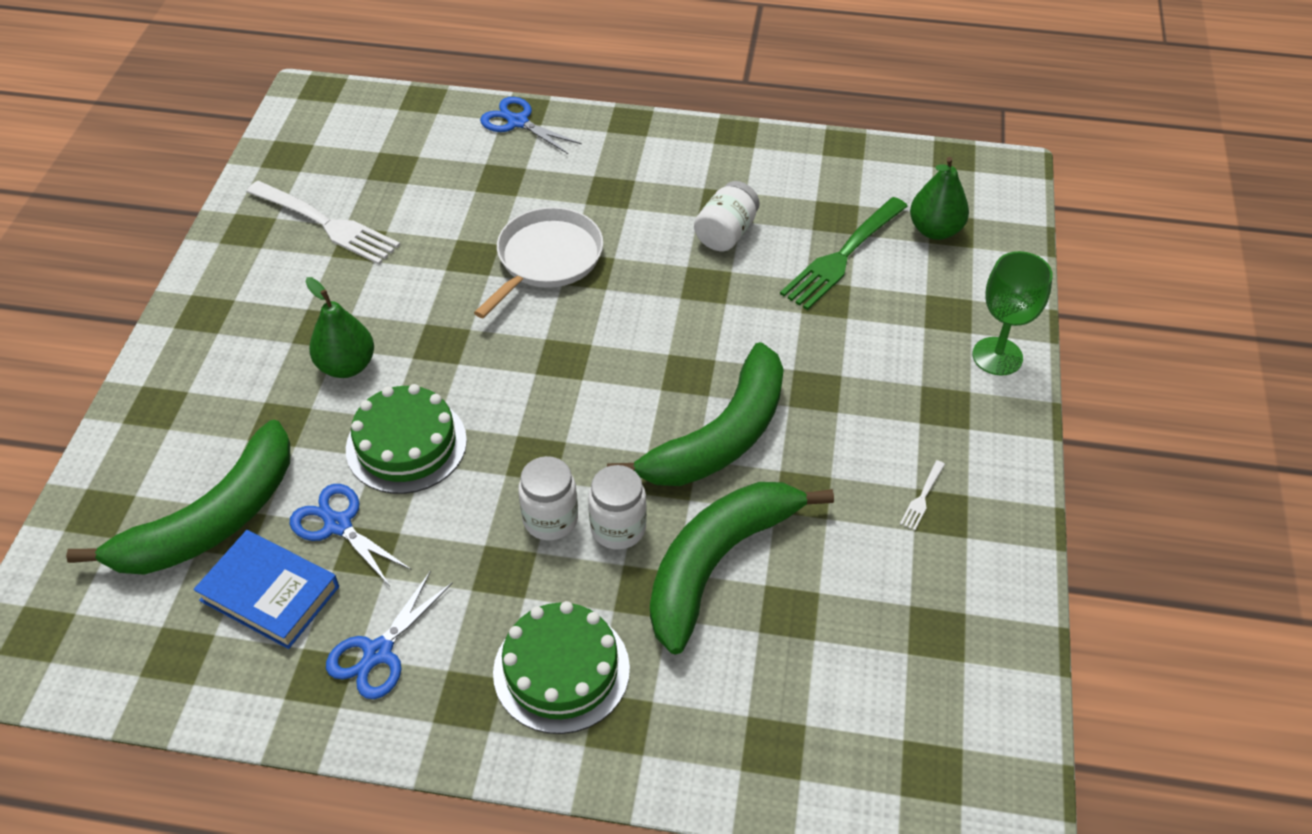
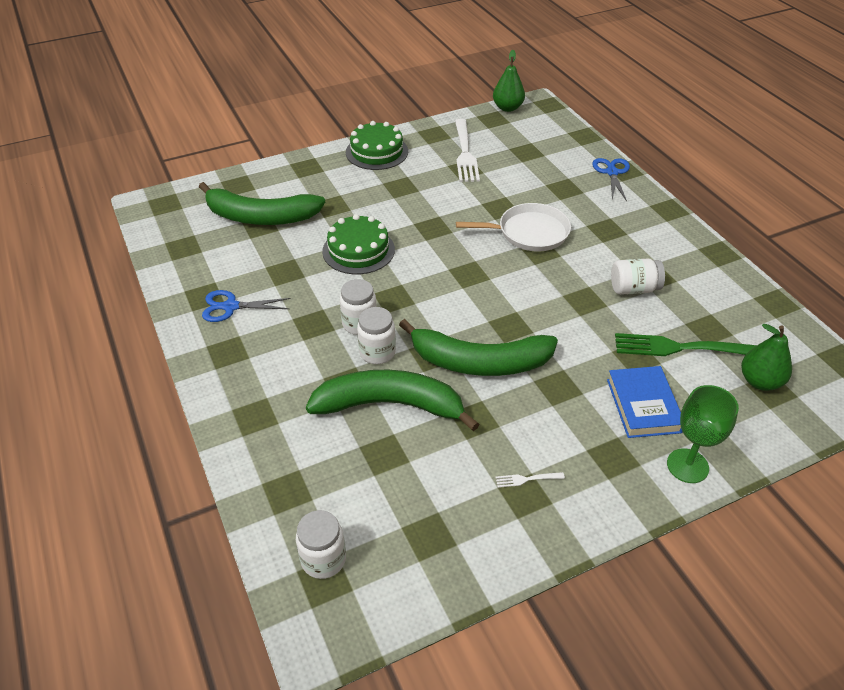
camera: 55 degrees right, 5 degrees down
blue book [193,530,339,649] -> blue book moved to [607,366,683,438]
blue scissors [290,484,412,586] -> none
green pear [305,277,374,378] -> green pear moved to [493,50,525,112]
green cake [493,601,630,734] -> green cake moved to [346,121,408,170]
none -> white jar [296,510,346,579]

